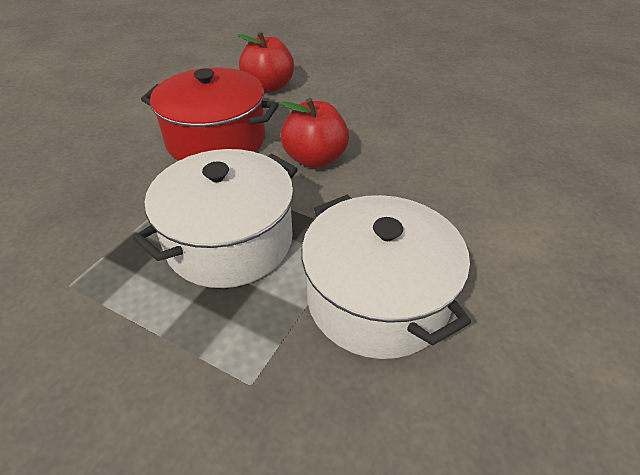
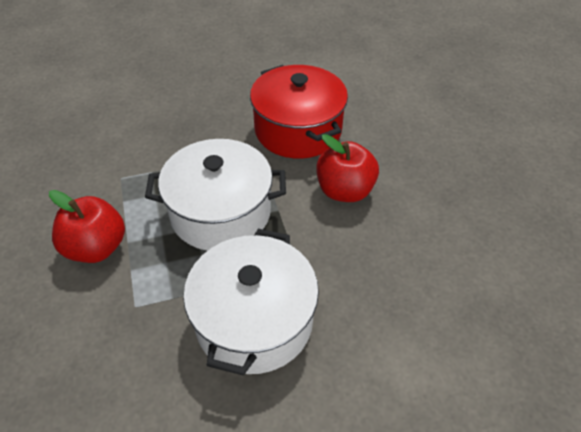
camera: 45 degrees right, 5 degrees up
red apple [237,32,294,93] -> red apple moved to [49,190,125,263]

